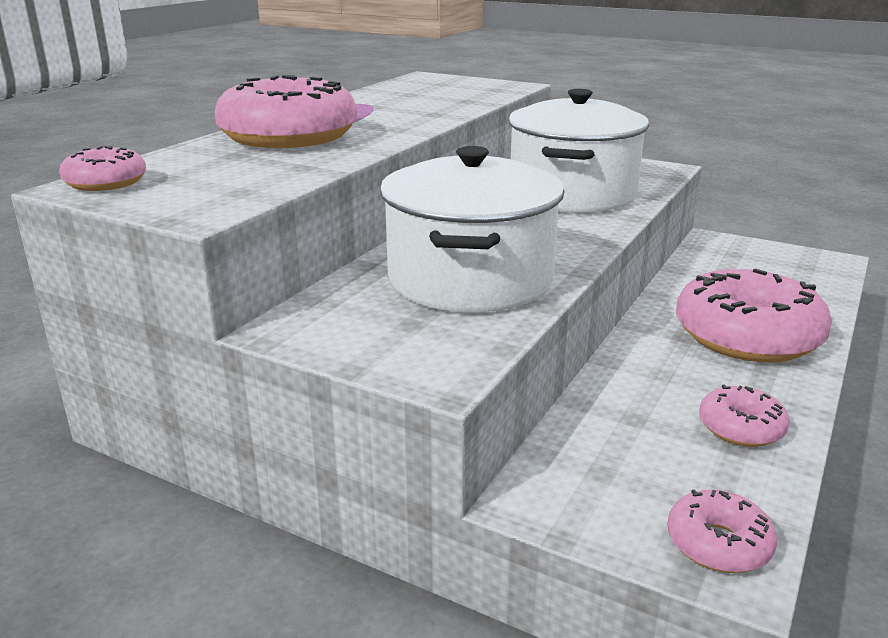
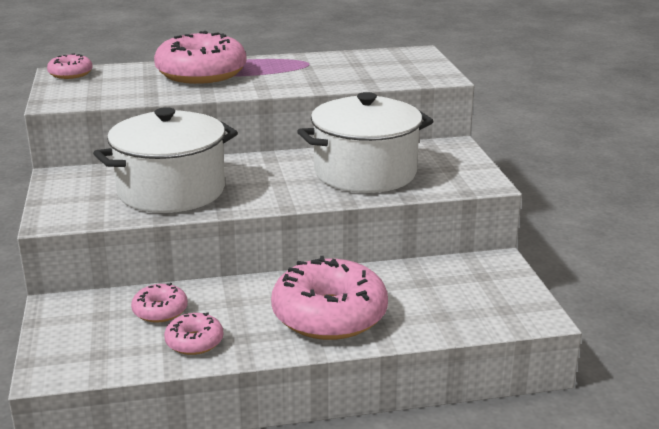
camera: 50 degrees right, 0 degrees up
pink donut [667,490,777,573] -> pink donut moved to [131,283,188,323]

